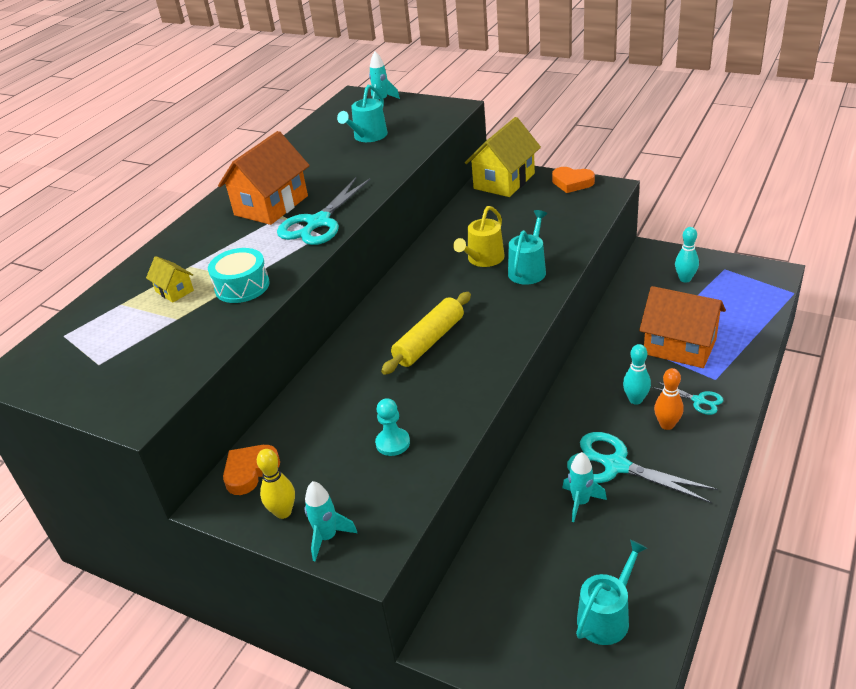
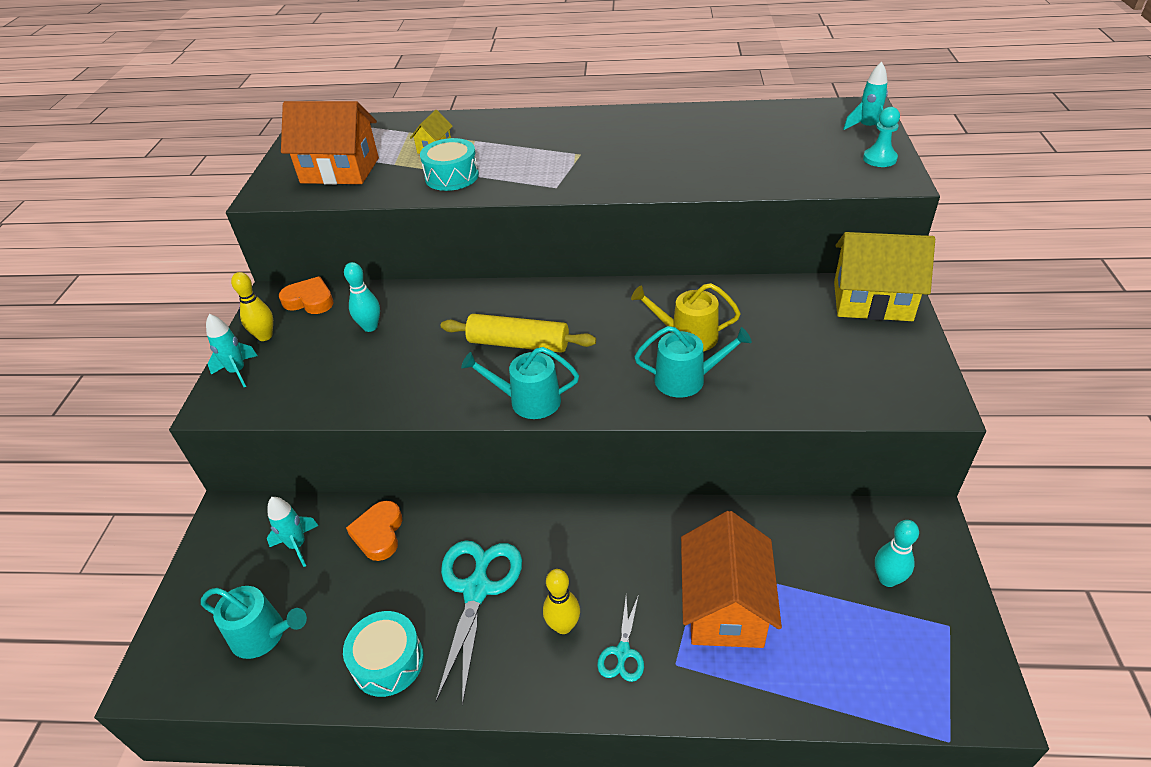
camera: 65 degrees right, 5 degrees up
orange house [218,131,310,225] -> orange house moved to [281,101,379,185]
turquoise scissors [277,178,371,245] -> none
turquoise watering can [337,85,388,142] -> turquoise watering can moved to [461,347,579,419]
turquoise pawn [375,398,410,456] -> turquoise pawn moved to [863,107,900,167]
orange heart [552,167,595,193] -> orange heart moved to [346,501,402,561]
turquoise rocket [562,452,607,522] -> turquoise rocket moved to [267,497,319,567]
turquoise bowling pin [623,344,651,405] -> turquoise bowling pin moved to [344,262,380,332]
orange bowling pin [654,368,684,430] -> yellow bowling pin [543,569,580,634]
none -> turquoise drum [343,611,424,697]

